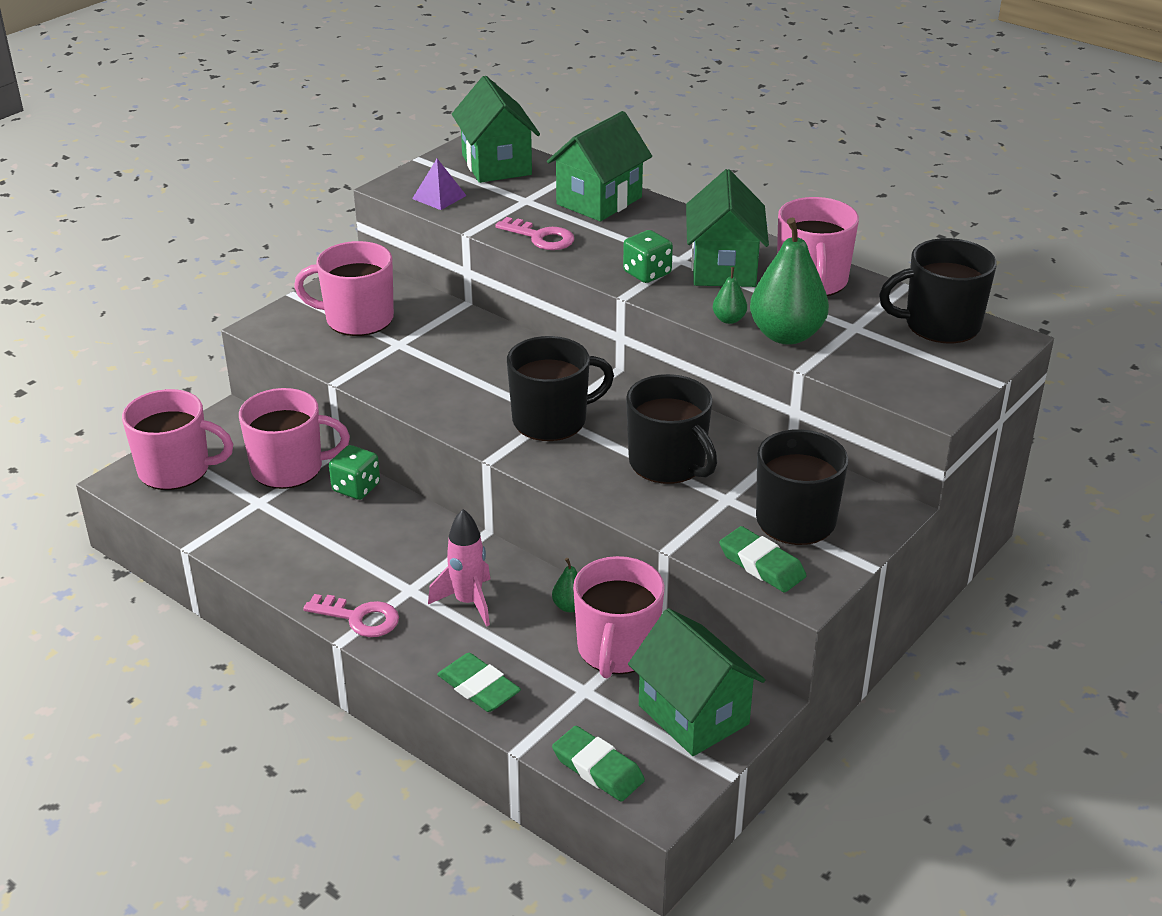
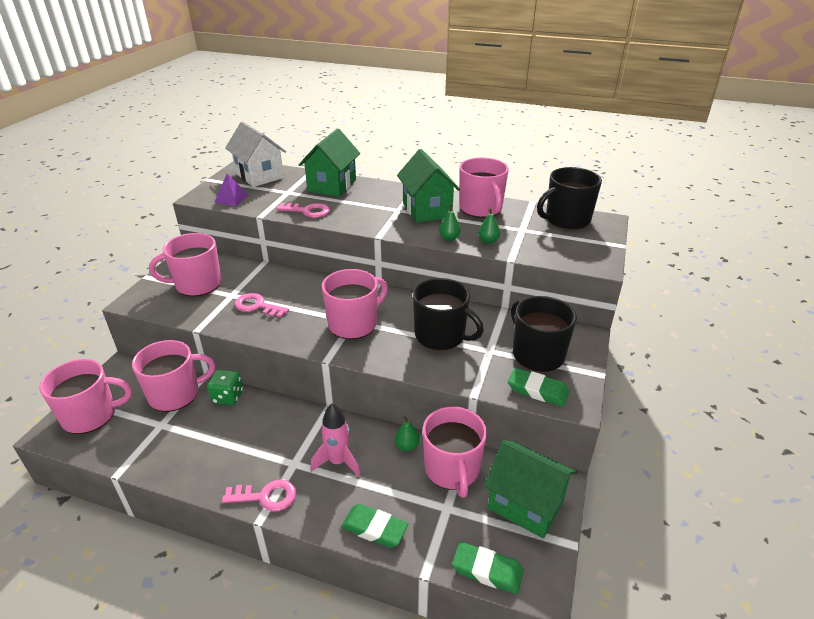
camera: 20 degrees left, 0 degrees up
green house [452,76,540,183] -> white house [225,121,286,187]
black mug [507,336,614,441] -> pink mug [322,269,388,339]
green dice [623,230,673,283] -> none
green pear [750,218,829,345] -> green pear [478,208,500,244], size x0.45
none -> pink key [235,293,289,318]

